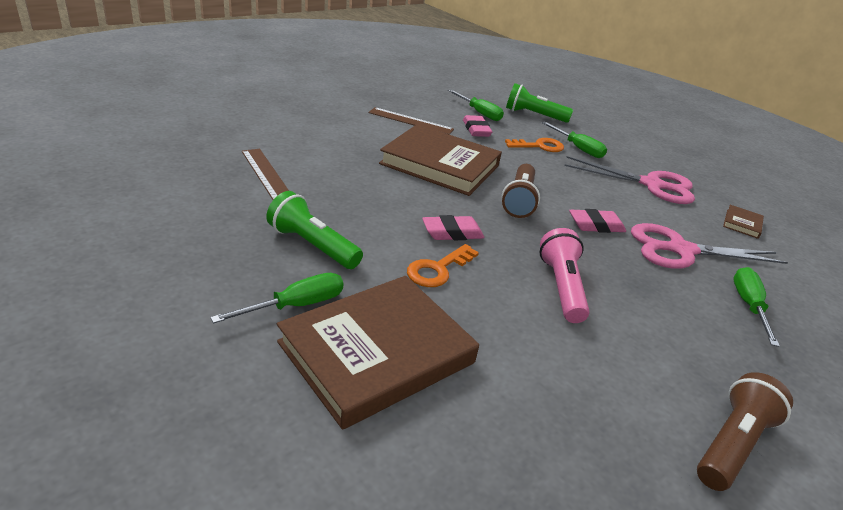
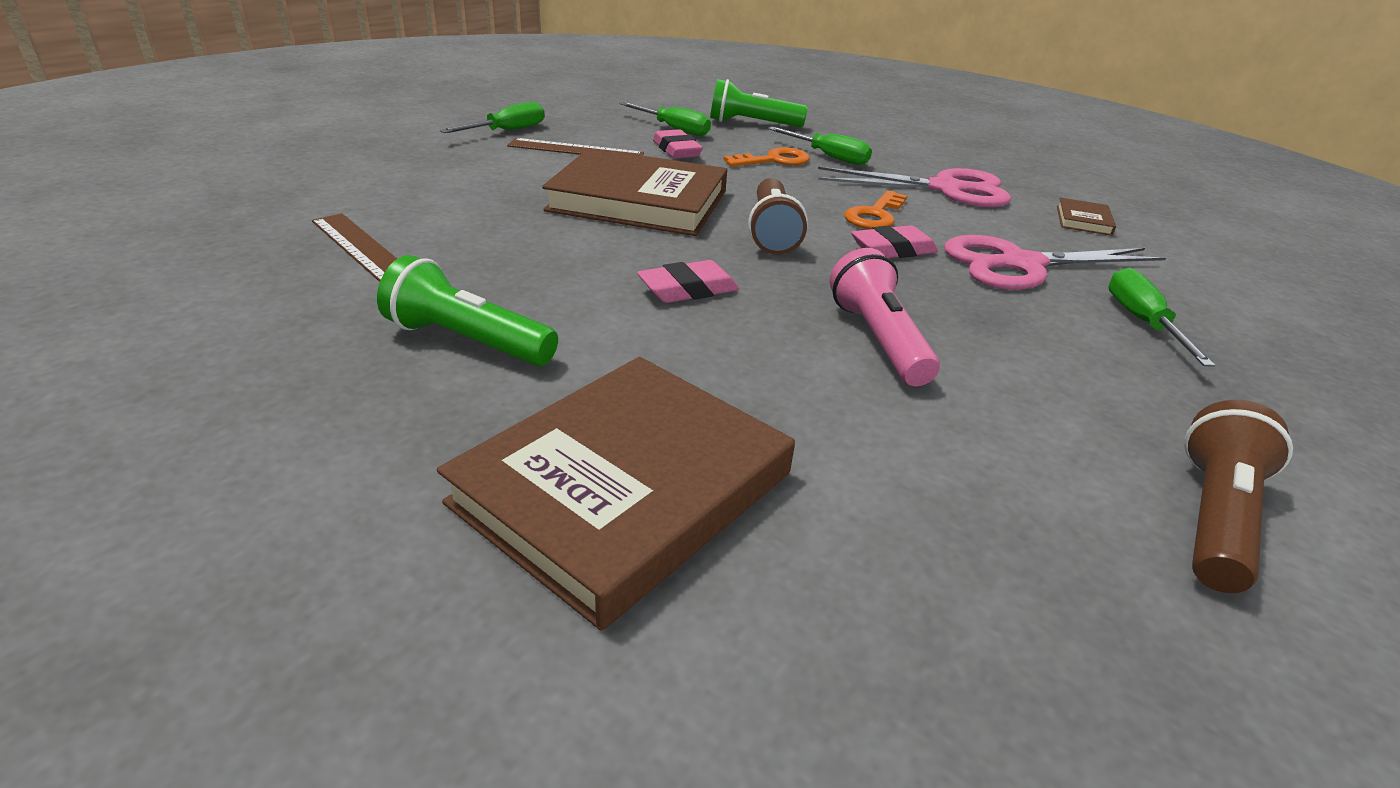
camera: 10 degrees left, 0 degrees up
green screwdriver [210,273,343,323] -> green screwdriver moved to [440,101,545,133]
orange key [407,244,479,287] -> orange key moved to [845,190,907,229]

